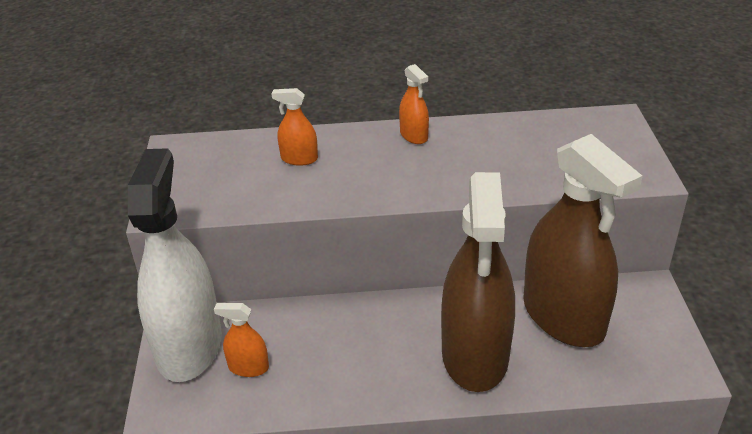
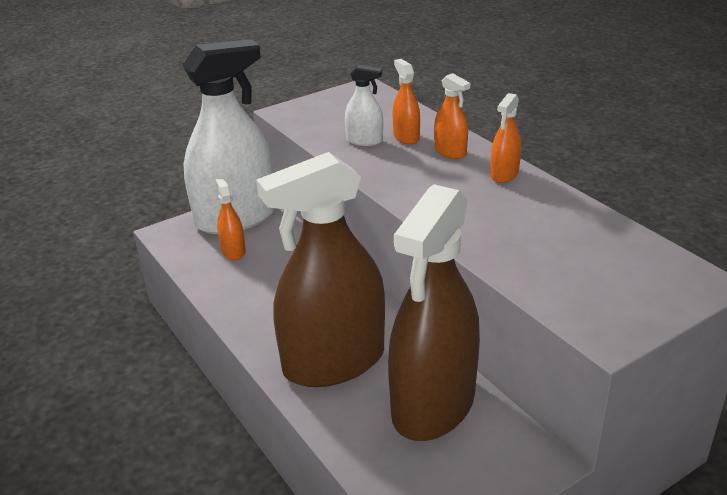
camera: 60 degrees right, 5 degrees down
none -> white spray bottle [345,65,383,146]
none -> orange spray bottle [434,73,470,159]

